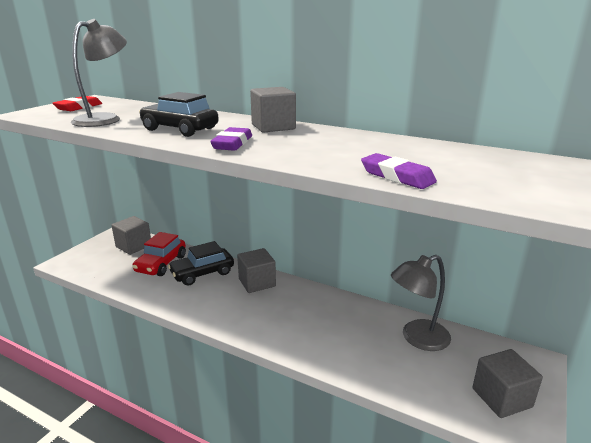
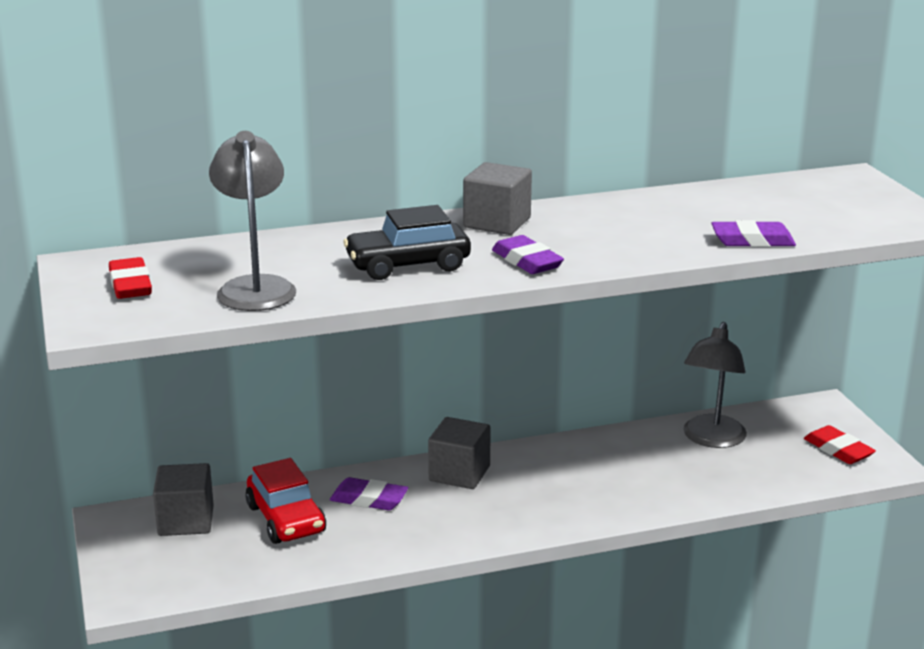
camera: 45 degrees left, 0 degrees up
black car [168,241,234,286] -> purple eraser [330,477,408,510]
grey cube [473,349,543,418] -> red eraser [804,425,876,464]

